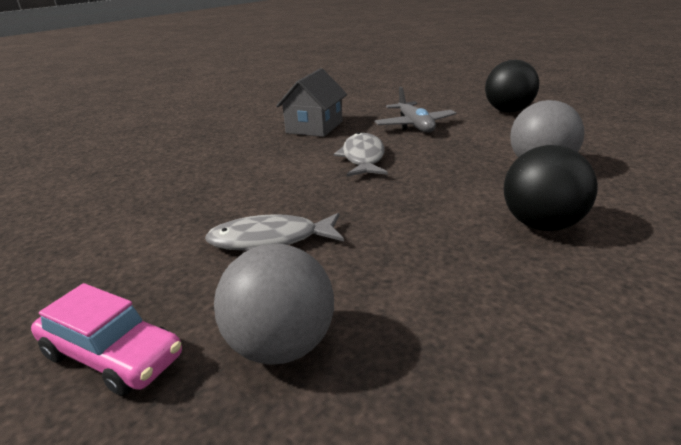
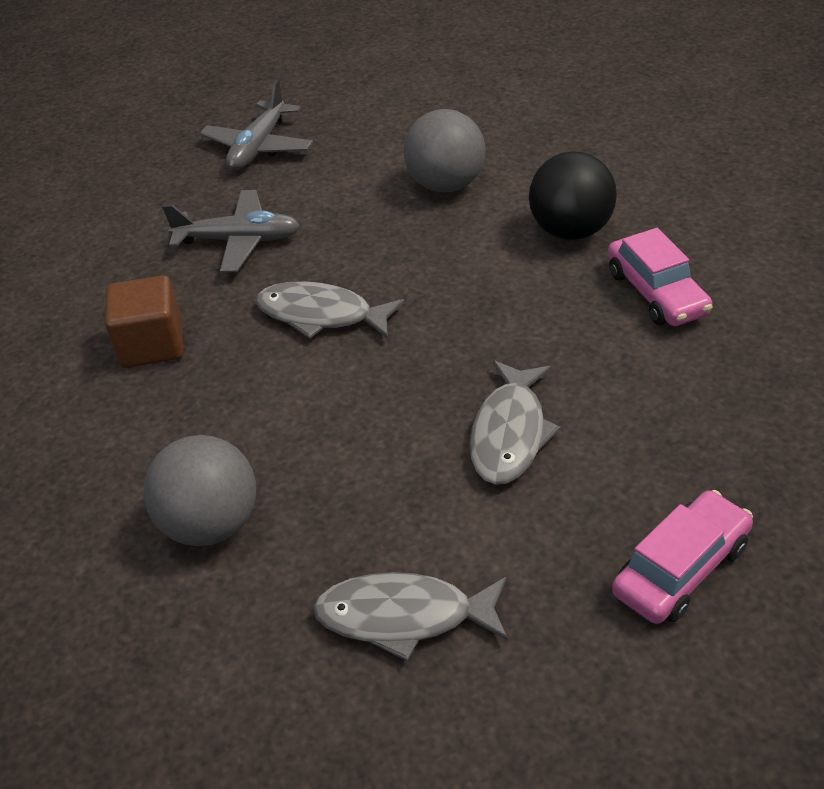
camera: 70 degrees left, 15 degrees up
grey ball [214,243,334,365] -> grey ball moved to [144,435,256,546]
grey house [276,68,347,137] -> brown cube [105,275,183,368]
black ball [485,59,539,113] -> grey plane [200,80,313,170]
none -> grey fish [313,572,508,661]
none -> pink car [608,228,713,326]

